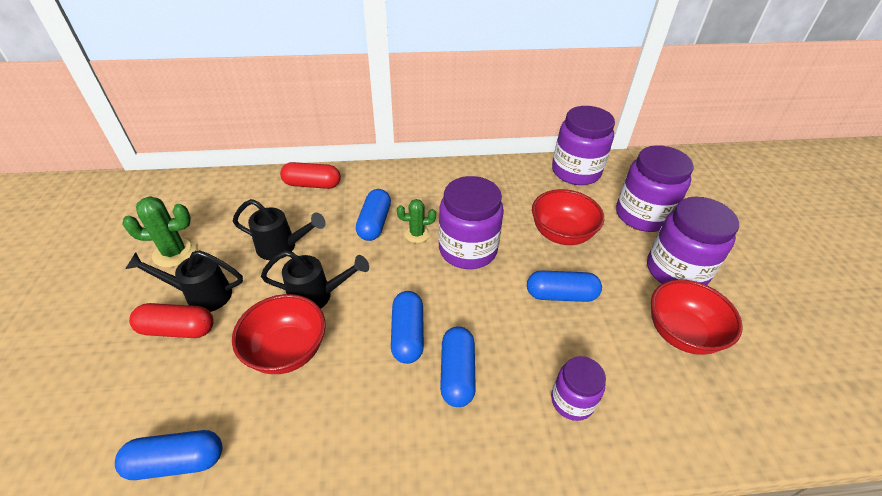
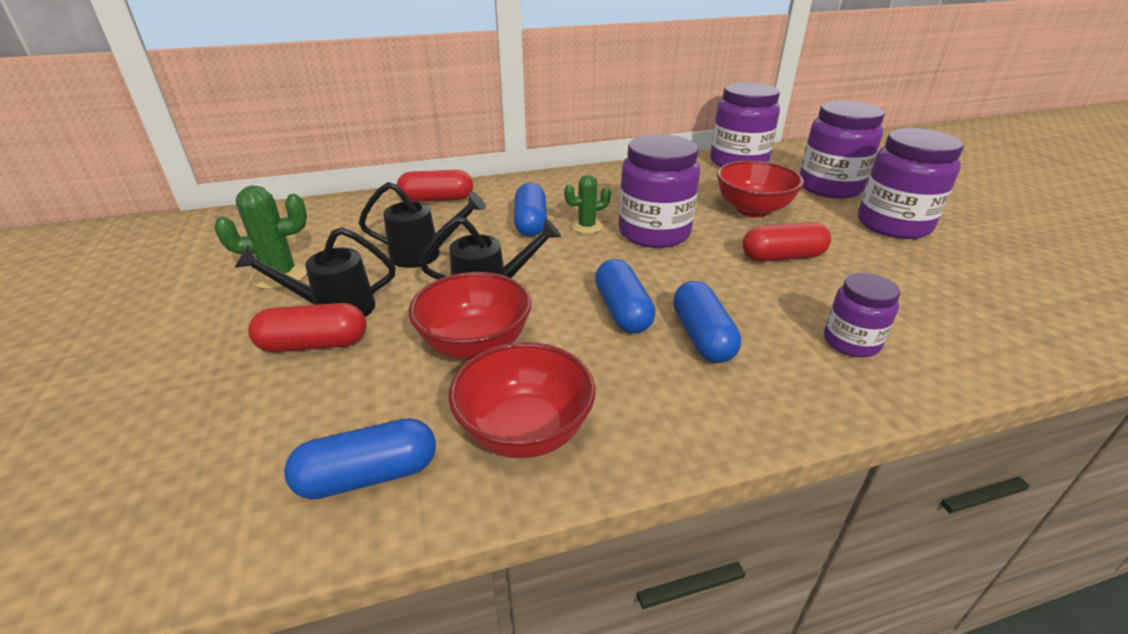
camera: 10 degrees left, 10 degrees down
blue capsule [527,270,602,302] -> red capsule [742,222,831,262]
red bowl [651,279,743,355] -> red bowl moved to [448,342,596,458]

